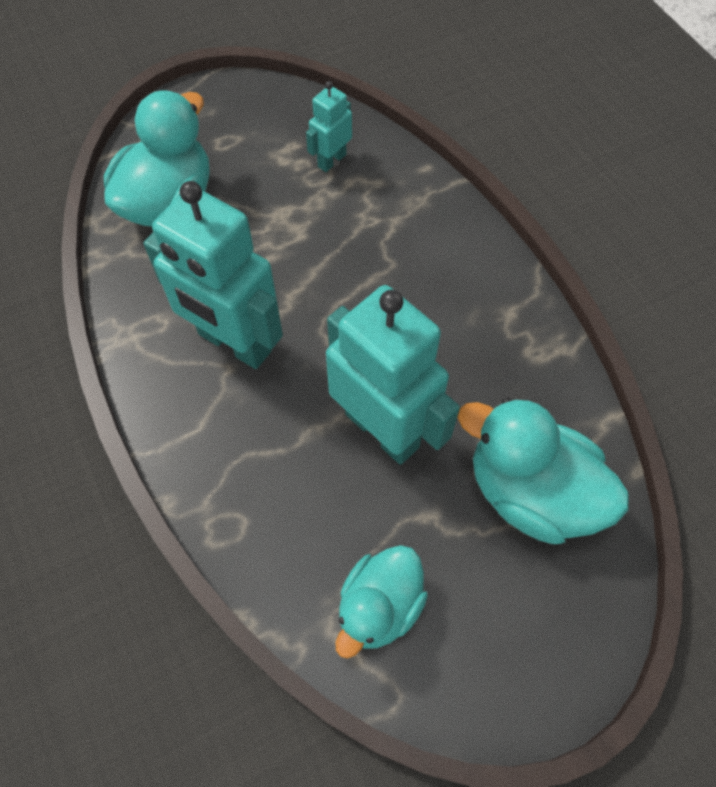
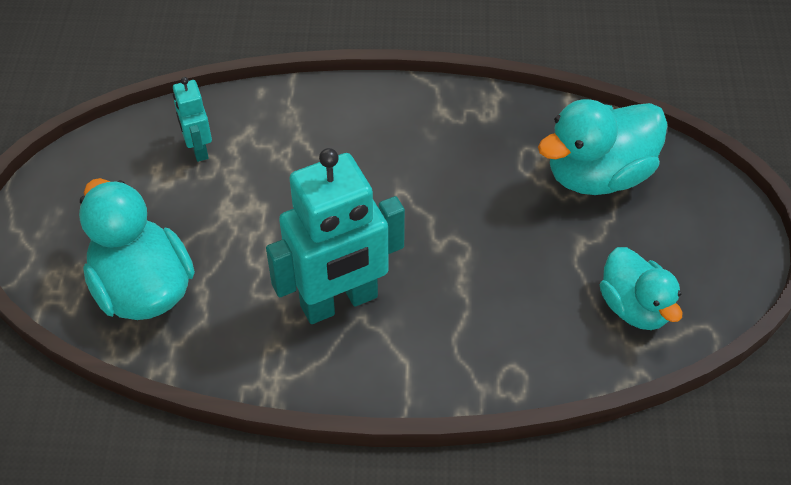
camera: 60 degrees left, 10 degrees down
turquoise robot [326,285,460,465] -> none

